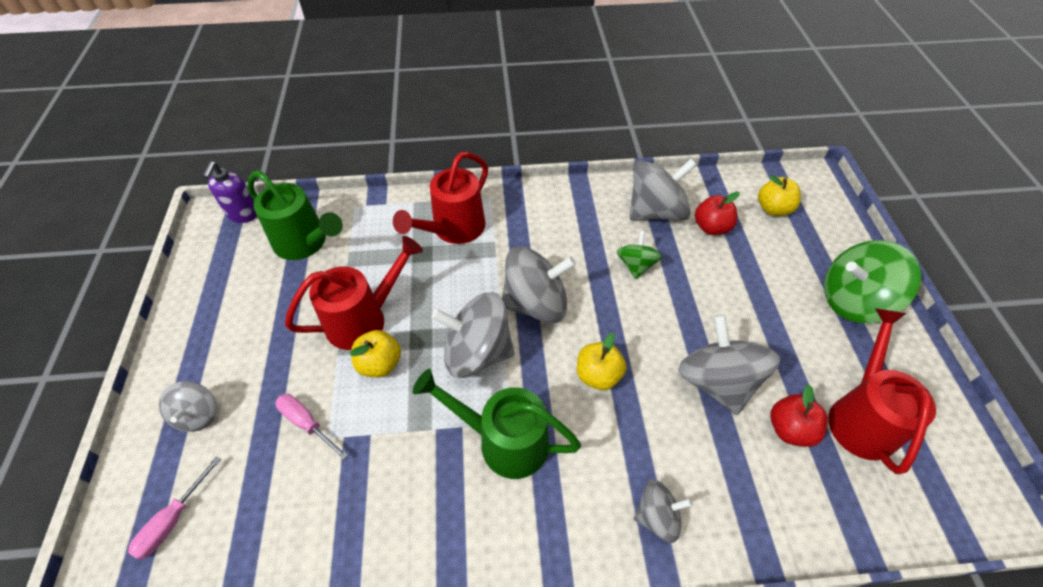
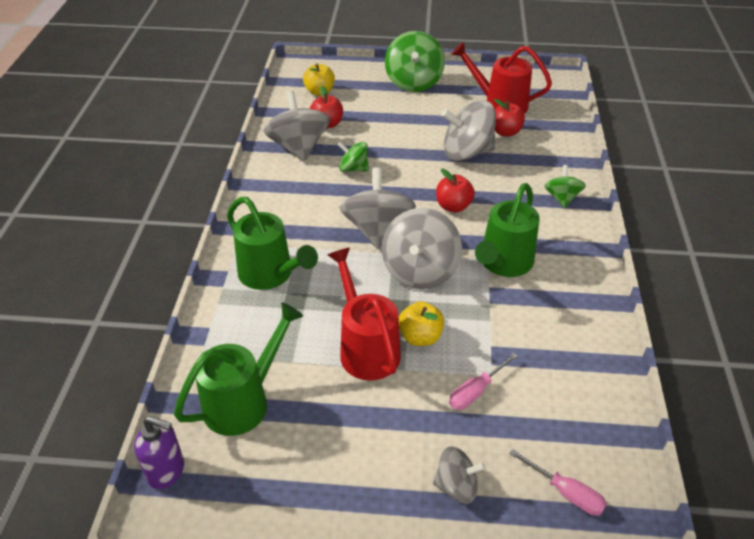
camera: 80 degrees left, 10 degrees down
red watering can [393,152,488,244] -> green watering can [227,197,318,290]
yellow apple [577,333,626,390] -> red apple [436,169,475,212]
grey spinning top [634,480,693,543] -> green spinning top [544,165,586,208]

